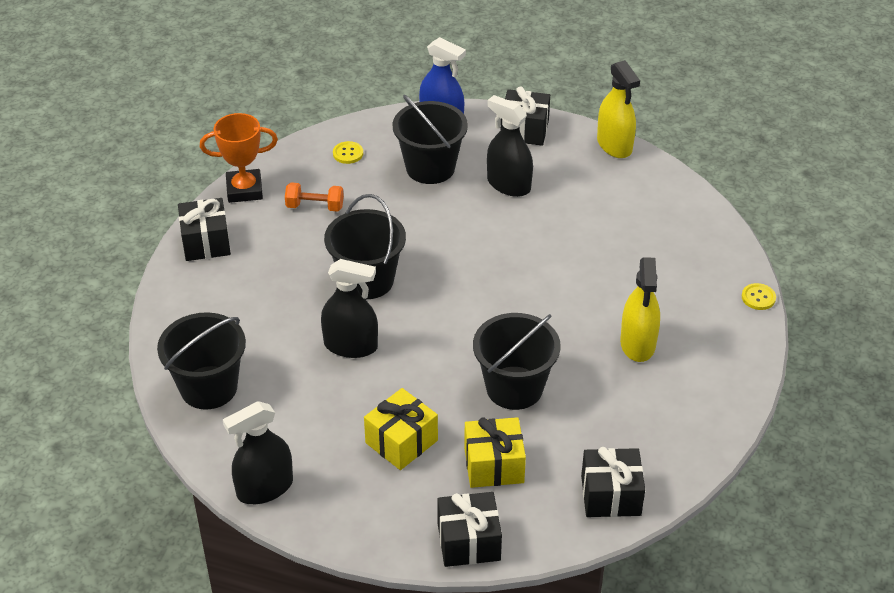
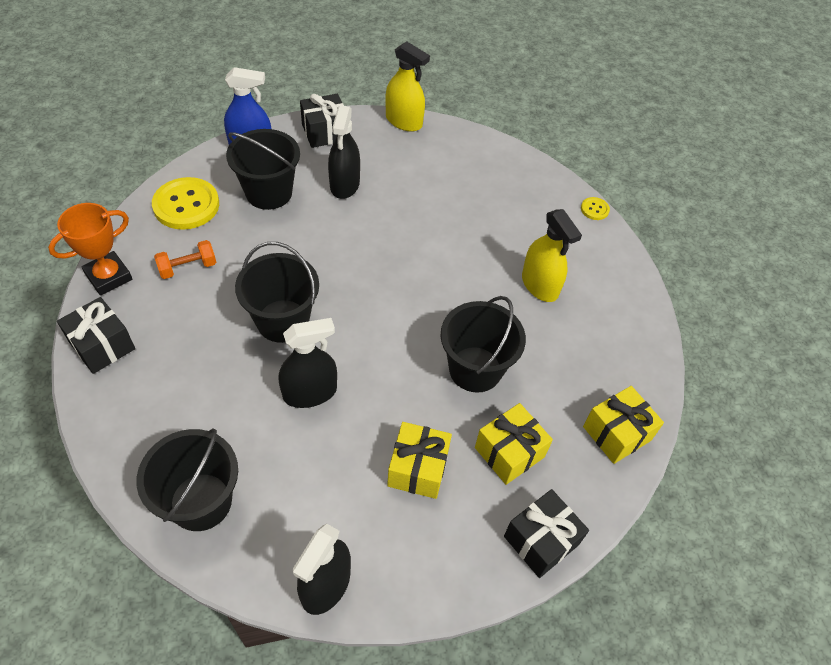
camera: 35 degrees left, 10 degrees up
yellow button [333,141,363,164] -> yellow button [152,177,219,230], size x2.18
black spray bottle [487,95,533,197] -> black spray bottle turned 90 degrees counterclockwise [328,105,360,199]
black gift [581,447,645,517] -> yellow gift [583,386,664,464]

